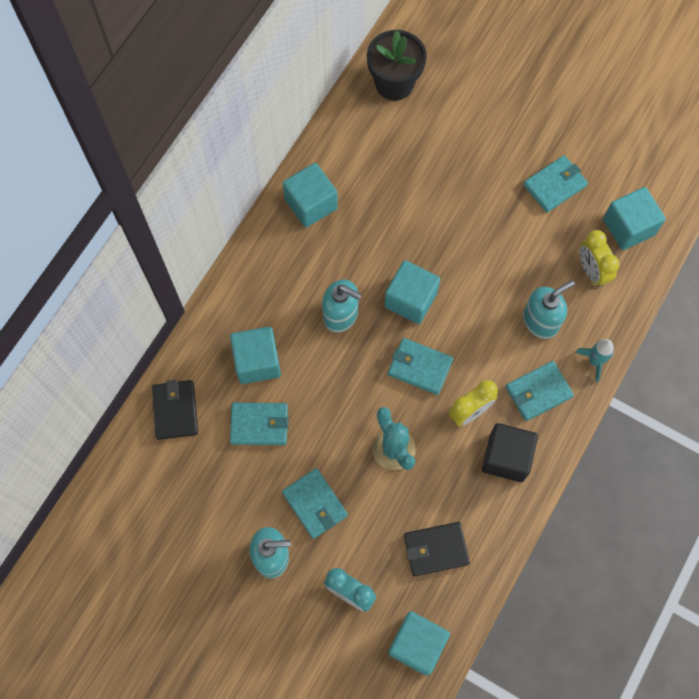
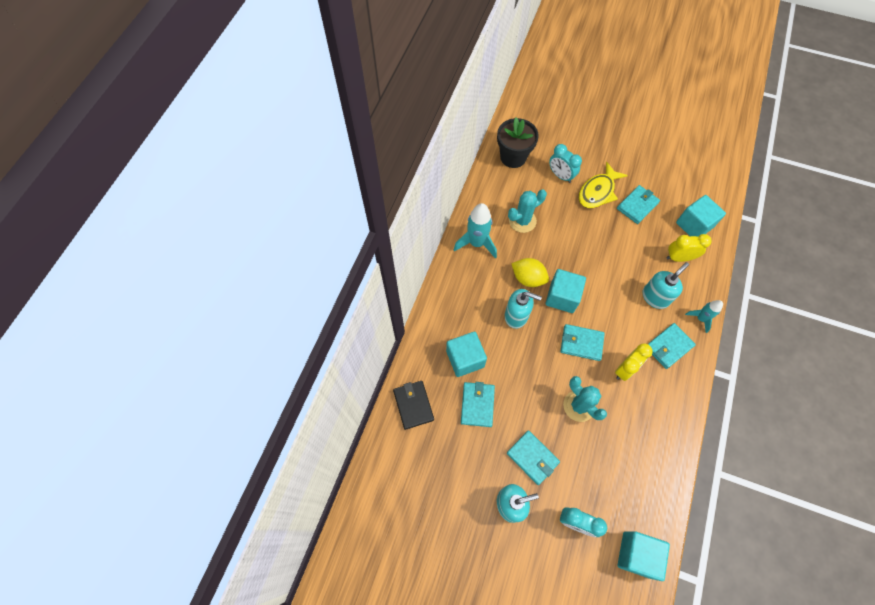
camera: 10 degrees left, 5 degrees down
turquoise wallet [230,403,289,445] -> turquoise wallet turned 75 degrees counterclockwise [461,382,495,427]
turquoise cube [283,163,338,228] -> turquoise rocket [454,203,497,258]
black wallet [404,522,470,576] -> none
black cube [482,423,538,482] -> none
yellow clock [579,230,620,287] -> yellow clock turned 120 degrees clockwise [666,234,711,262]
none -> turquoise cactus [508,189,547,233]
none -> yellow lemon [511,258,549,287]
none -> turquoise clock [549,144,582,183]
none -> yellow fish [579,162,628,208]

